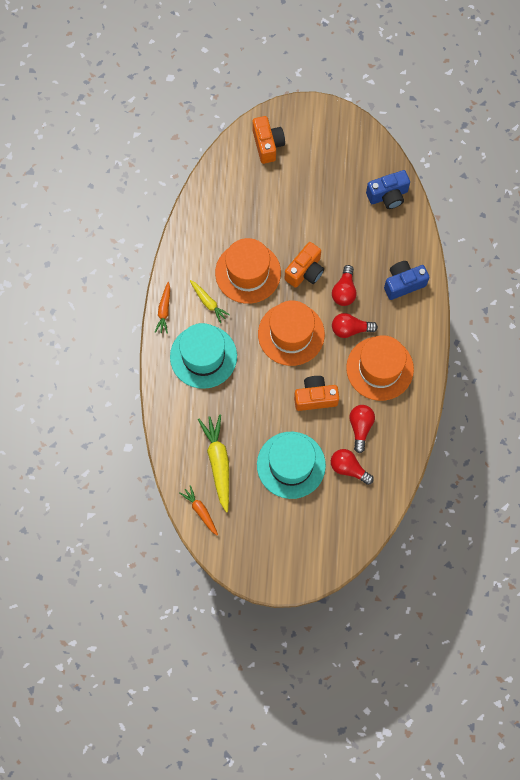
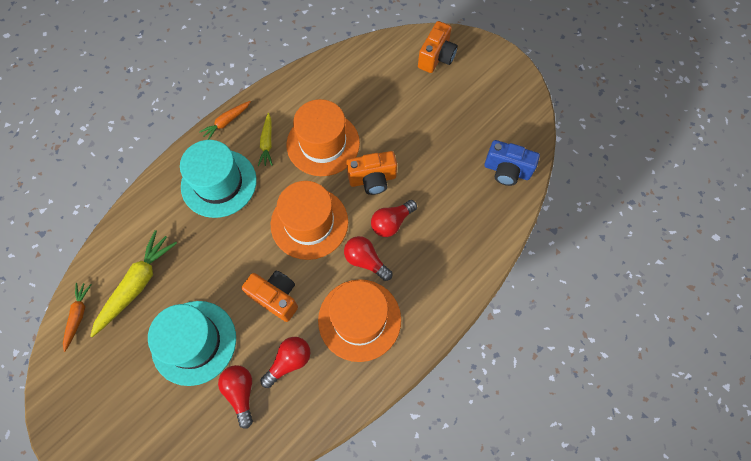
camera: 40 degrees right, 5 degrees down
blue camera [384,261,430,300] -> none

